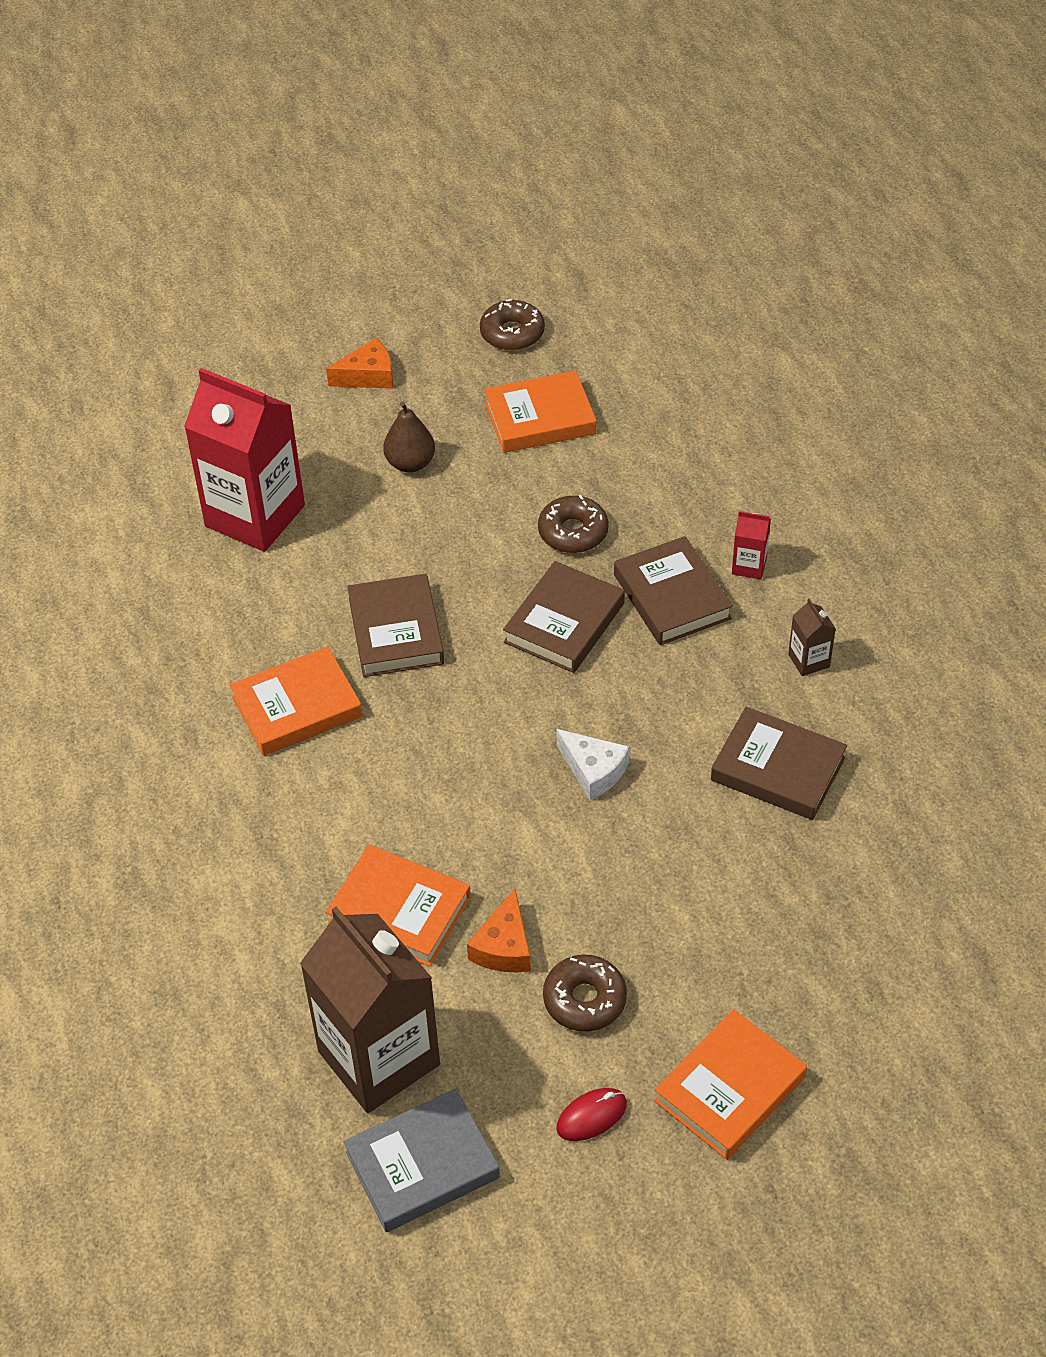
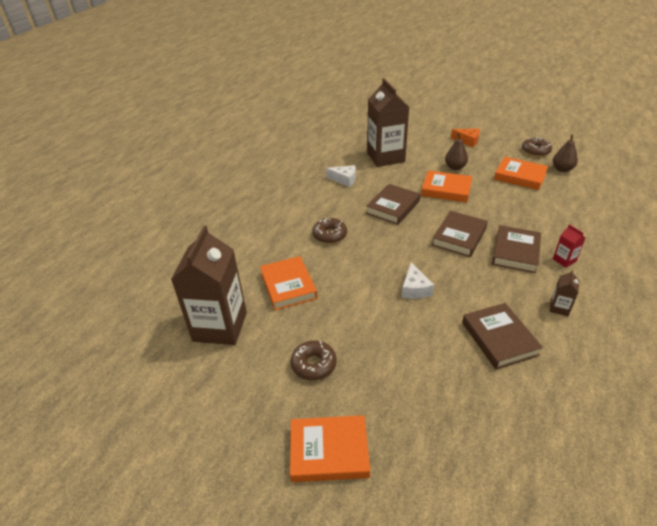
camera: 45 degrees right, 10 degrees down
red carton [184,368,305,552] -> brown carton [367,78,409,167]
orange book [230,646,363,756] -> orange book moved to [421,170,472,202]
grey book [344,1088,500,1232] -> none
orange cheese [467,889,531,973] -> none
brown book [503,561,625,673] -> brown book turned 45 degrees counterclockwise [432,211,488,257]
brown donut [538,495,609,553] -> brown donut moved to [312,218,347,244]
red mouse [556,1088,627,1141] -> none
none -> white cheese [326,165,356,187]
none -> brown pear [553,134,578,172]

